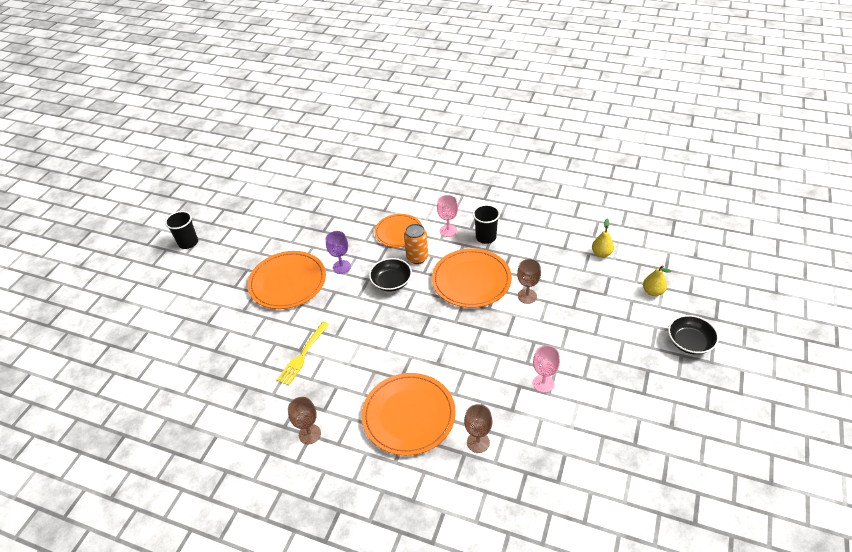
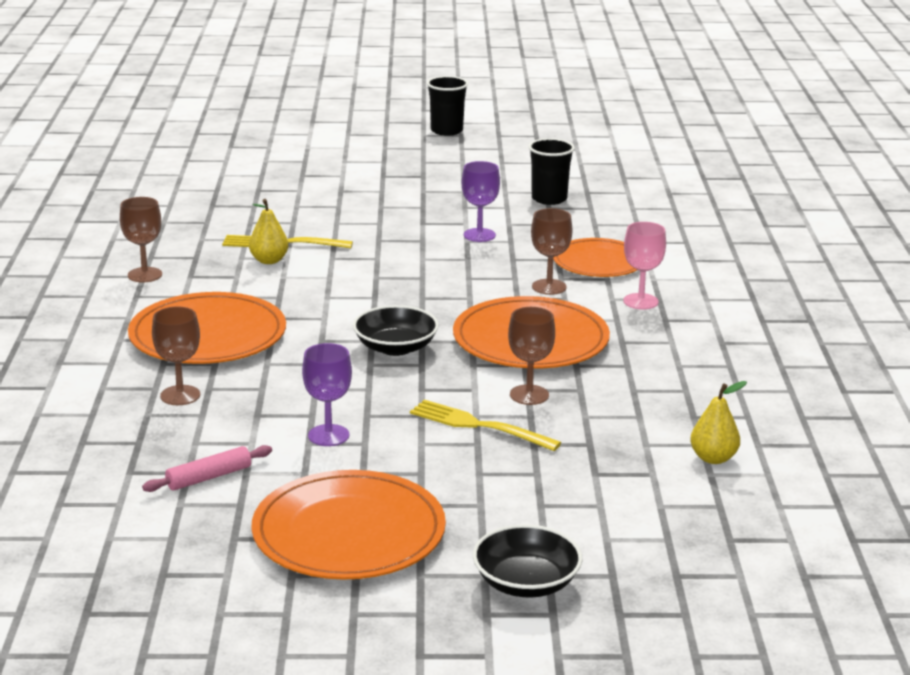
camera: 65 degrees right, 20 degrees down
orange plate [247,251,326,309] -> orange plate moved to [251,470,446,580]
black bowl [369,258,412,291] -> black bowl moved to [353,305,439,356]
orange can [404,224,428,264] -> brown goblet [531,208,572,295]
black cup [473,205,500,244] -> black cup moved to [528,138,575,205]
pink goblet [533,345,560,393] -> purple goblet [302,343,352,446]
yellow pear [643,265,671,296] -> yellow pear moved to [249,199,288,264]
none -> pink rolling pin [142,445,272,492]
none -> yellow fork [410,400,562,451]

